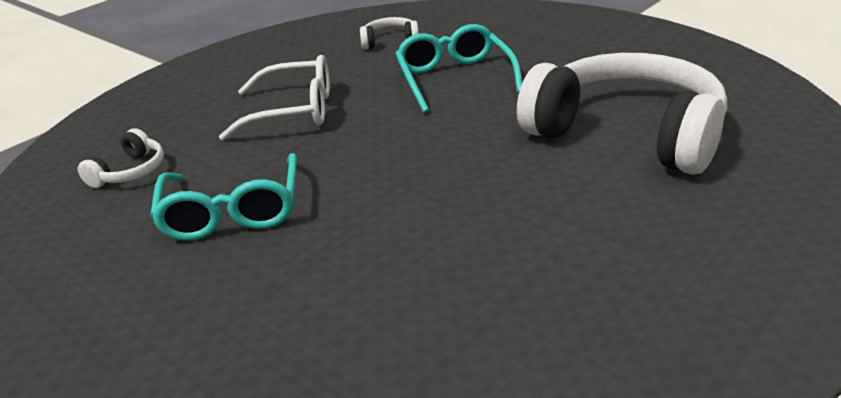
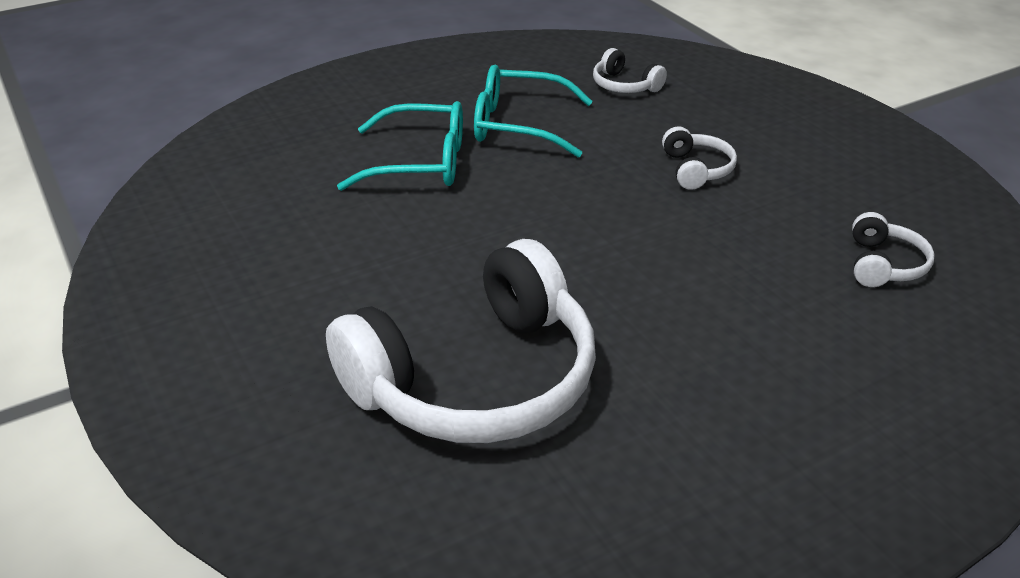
camera: 105 degrees right, 5 degrees up
white glasses [219,55,330,141] -> white headphones [662,126,737,190]
turquoise glasses [395,24,522,113] -> turquoise glasses moved to [337,101,463,191]

